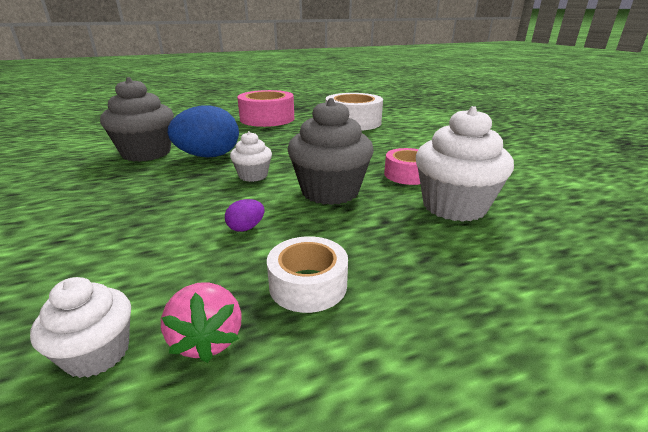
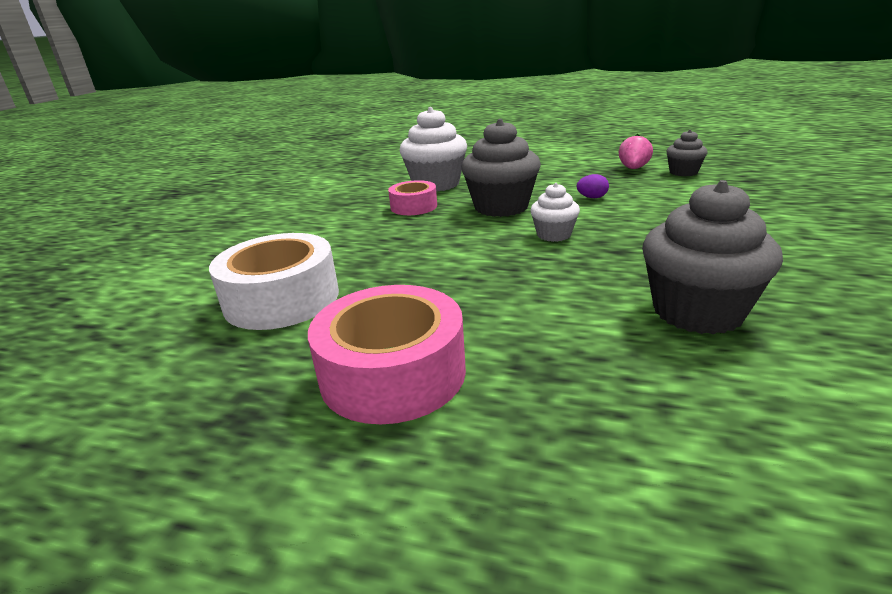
camera: 140 degrees left, 0 degrees up
white cupcake [30,277,131,378] -> grey cupcake [666,130,708,176]
blue egg [168,106,239,157] -> none
white tape [267,236,348,313] -> none

